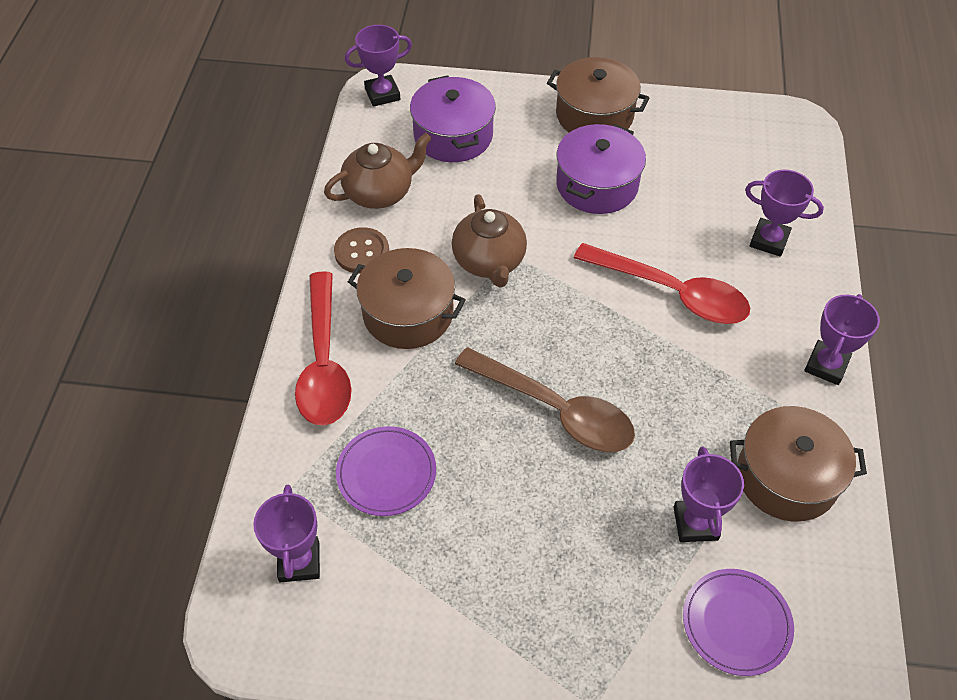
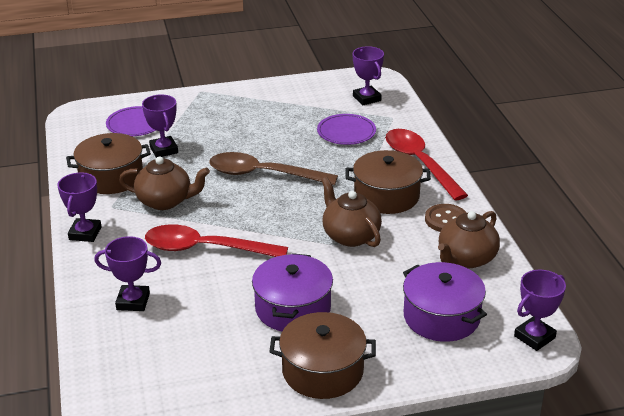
camera: 160 degrees right, 20 degrees down
none -> brown teapot [119,156,210,210]

